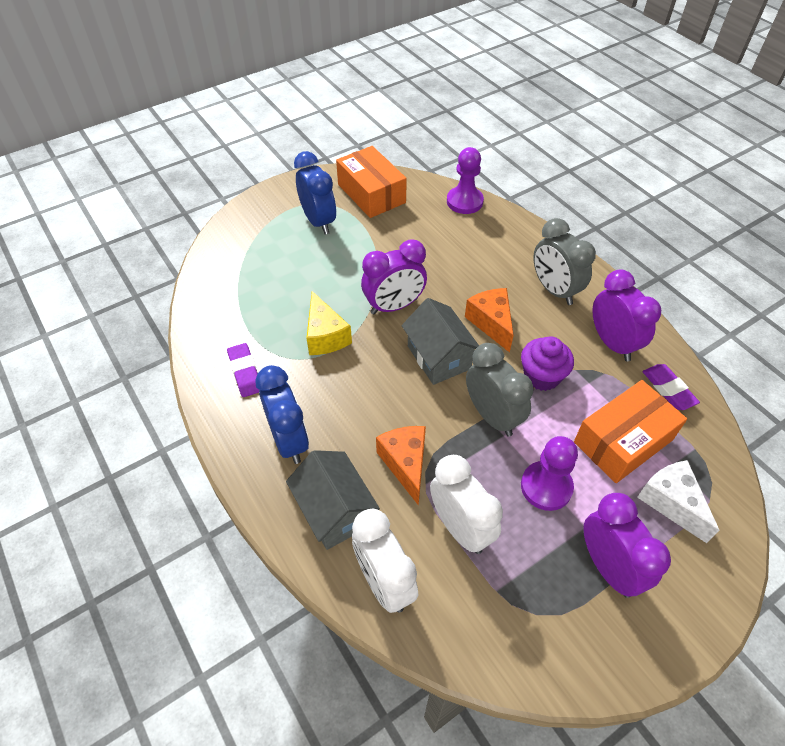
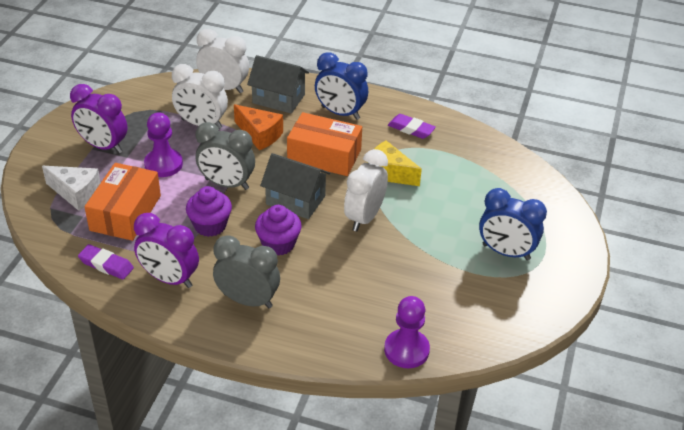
camera: 140 degrees right, 10 degrees down
orange box [336,146,407,218] -> orange box moved to [287,112,362,176]
purple clock [361,239,427,315] -> white clock [344,149,388,232]
orange cheese [465,288,514,353] -> purple cupcake [255,205,302,256]

